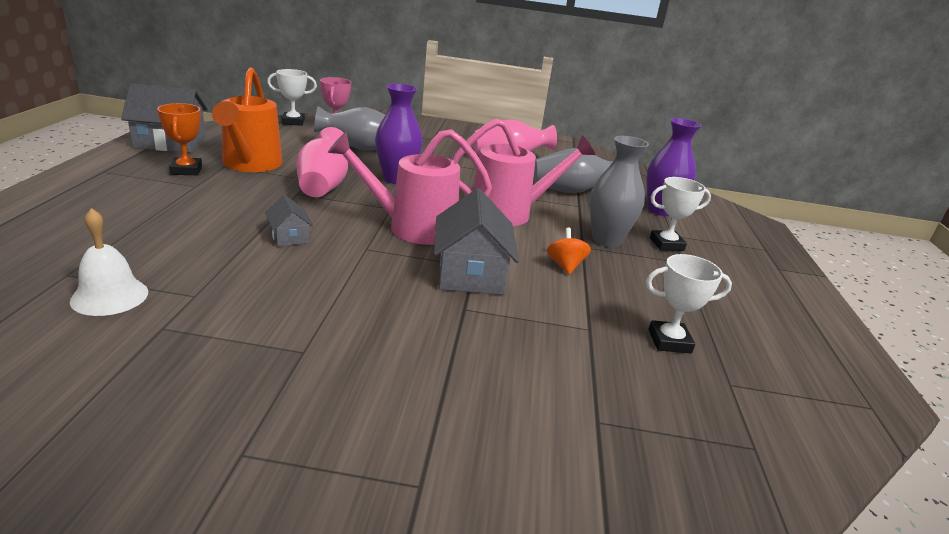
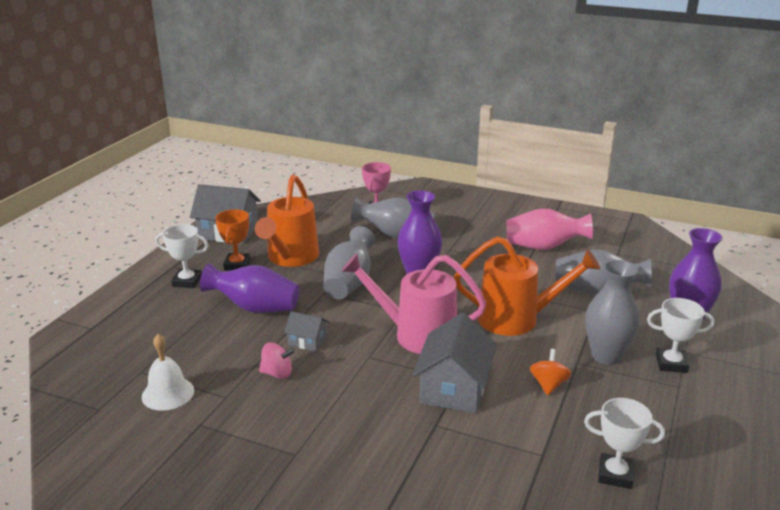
camera: 20 degrees right, 0 degrees up
grey house [265,195,313,247] -> grey house turned 60 degrees counterclockwise [284,311,329,351]
white trophy [267,69,317,126] -> white trophy moved to [155,224,208,288]
pink vase [296,127,348,197] -> grey vase [323,226,375,299]
pink watering can [452,118,595,226] -> orange watering can [454,236,601,336]
none -> purple vase [200,263,299,313]
none -> pink spinning top [259,342,295,379]

